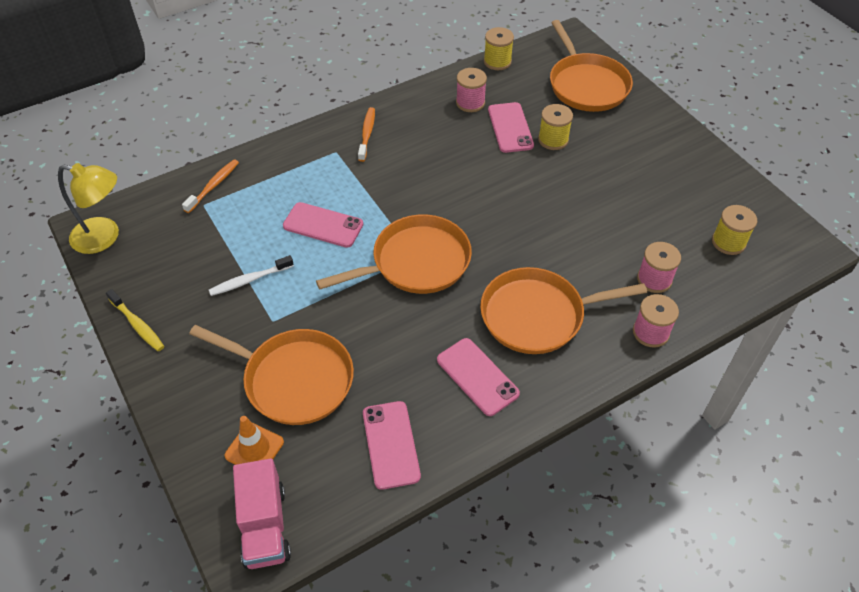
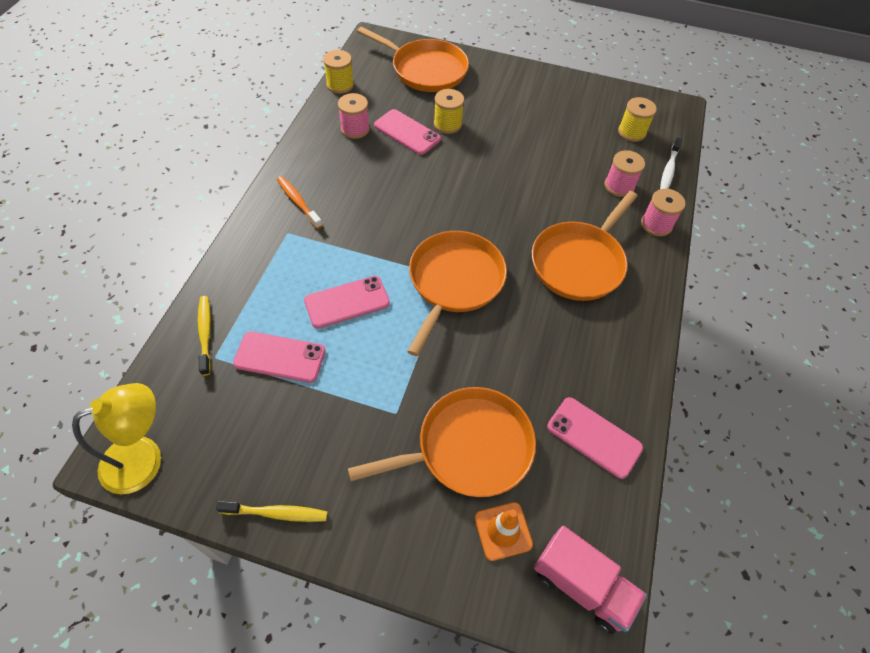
camera: 45 degrees left, 5 degrees up
orange toothbrush [182,159,239,213] -> yellow toothbrush [197,296,211,376]
white toothbrush [209,255,294,296] -> white toothbrush moved to [660,137,682,189]
pink phone [437,338,520,416] -> pink phone moved to [233,332,326,383]

